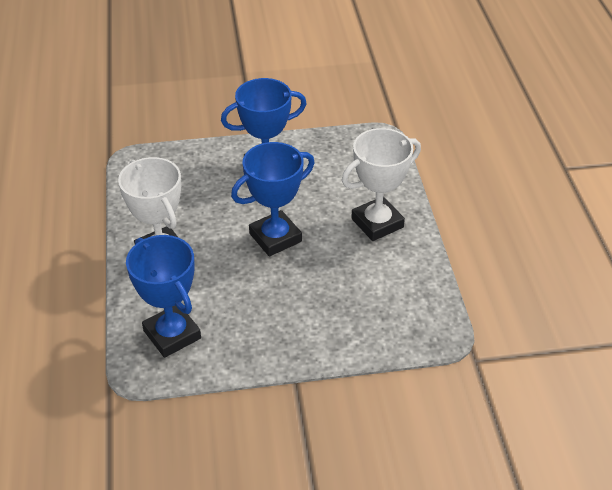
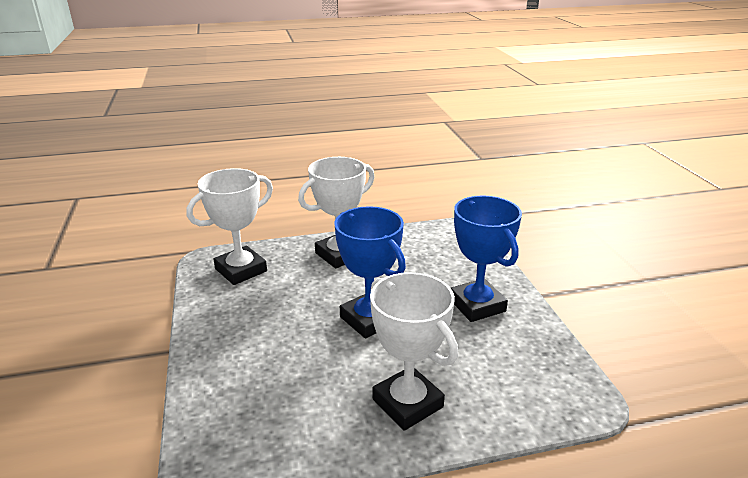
camera: 85 degrees right, 15 degrees down
blue trophy [126,235,201,358] -> white trophy [187,168,273,285]

